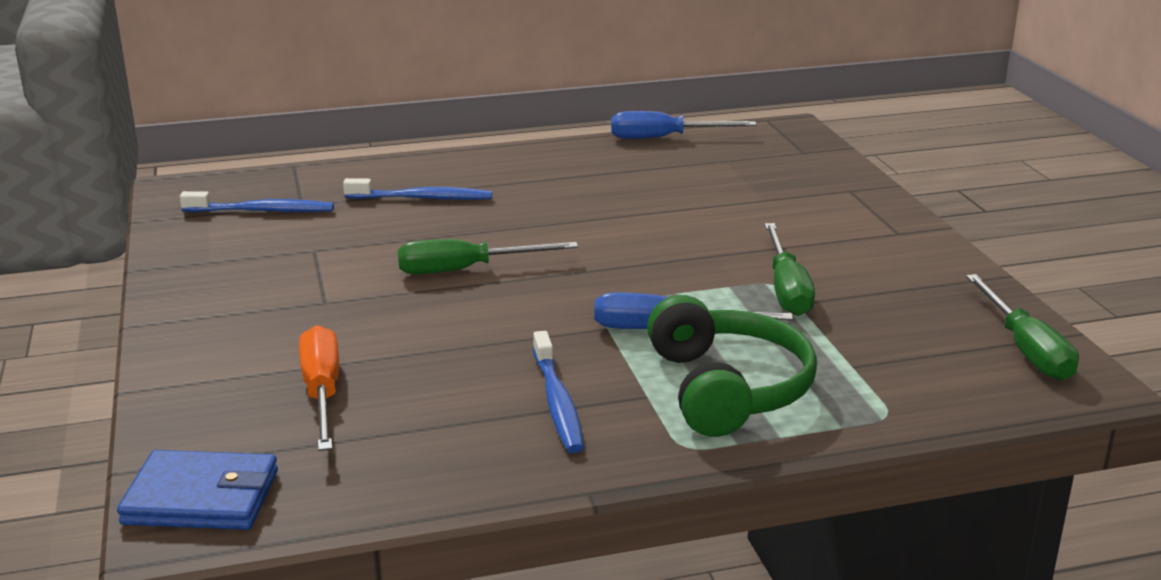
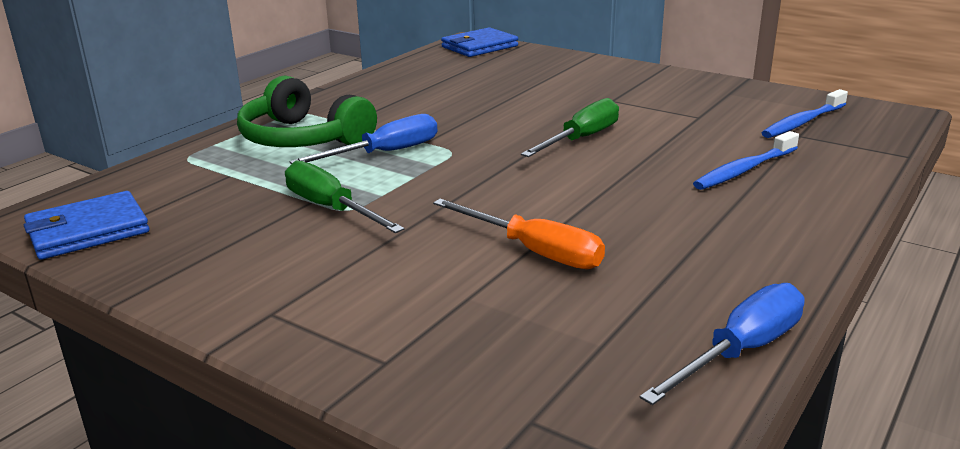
camera: 140 degrees right, 0 degrees up
orange screwdriver [299,325,339,451] -> orange screwdriver moved to [433,199,605,269]
blue toothbrush [533,331,584,453] -> none
green screwdriver [966,274,1079,380] -> blue wallet [24,191,149,260]

